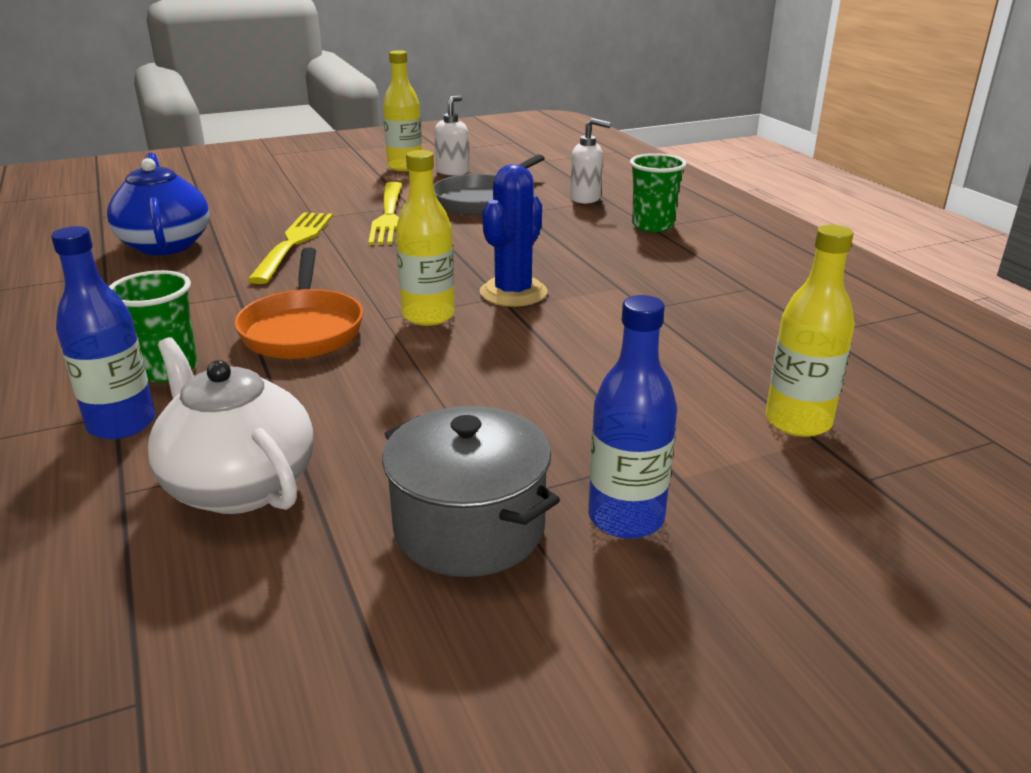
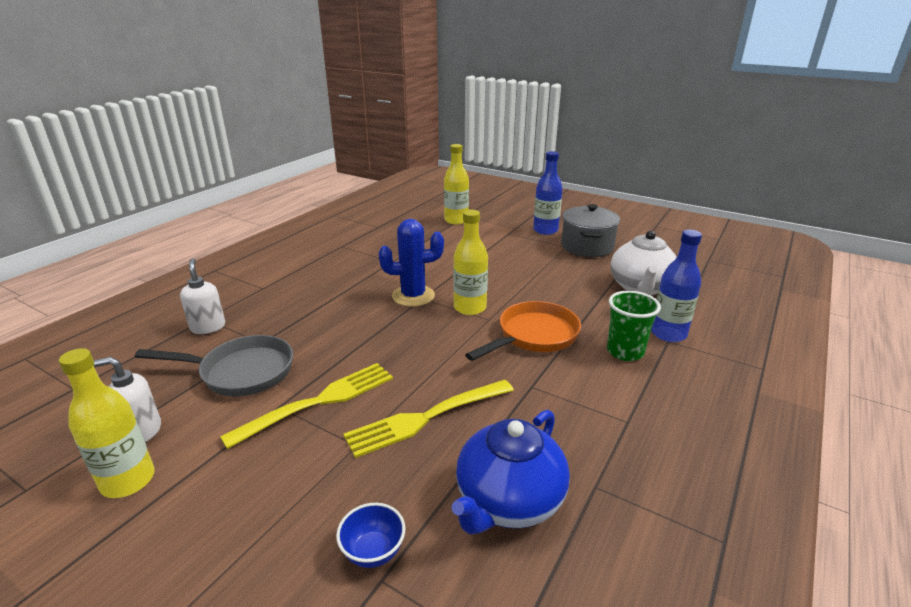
camera: 125 degrees left, 0 degrees up
green cup [630,153,687,232] -> none
none -> blue bowl [336,503,405,568]

